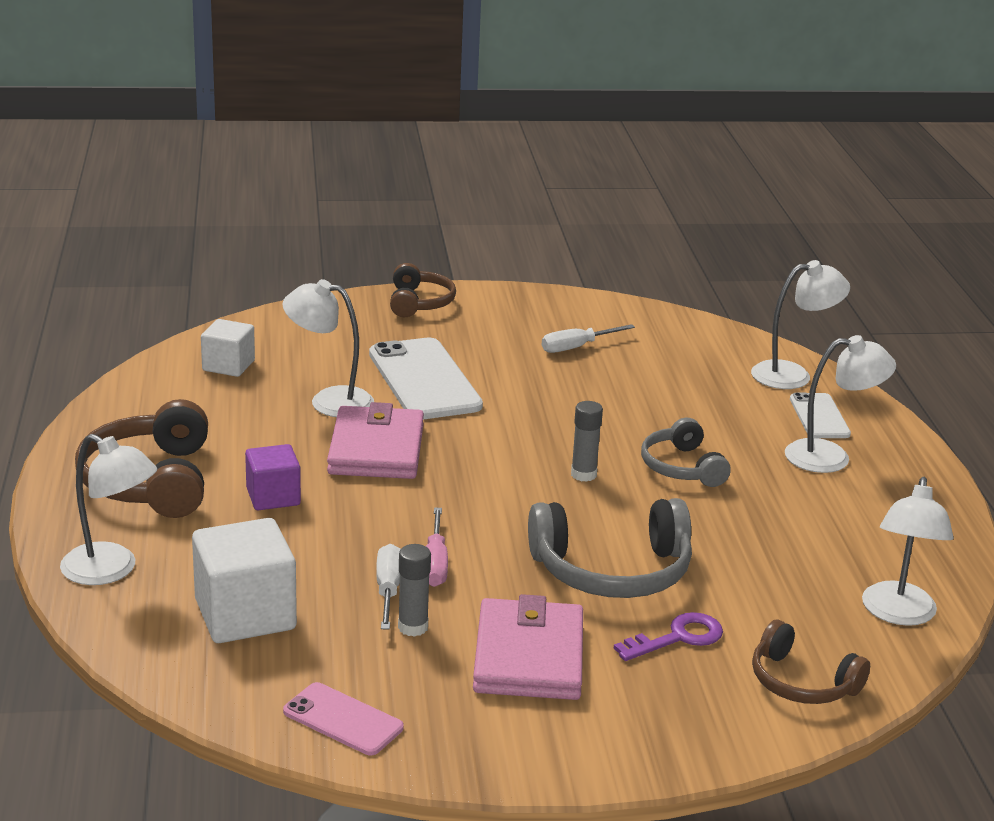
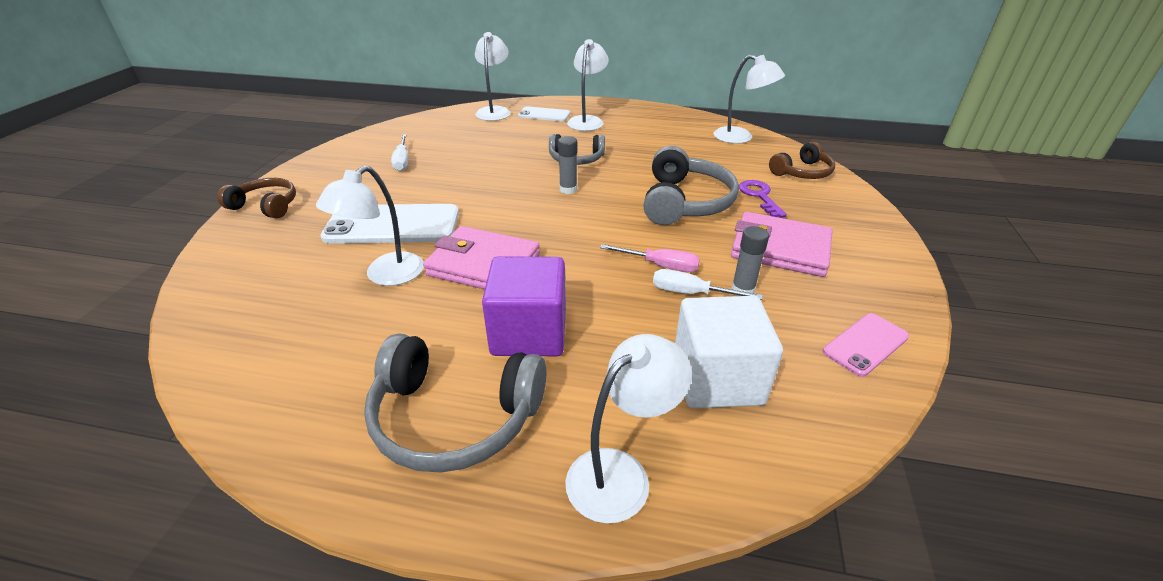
camera: 70 degrees left, 10 degrees up
brown headphones [75,399,208,518] -> grey headphones [364,333,546,473]
white cube [201,319,255,377] -> none
purple cube [245,444,301,510] -> purple cube [482,256,566,356], size x1.63

